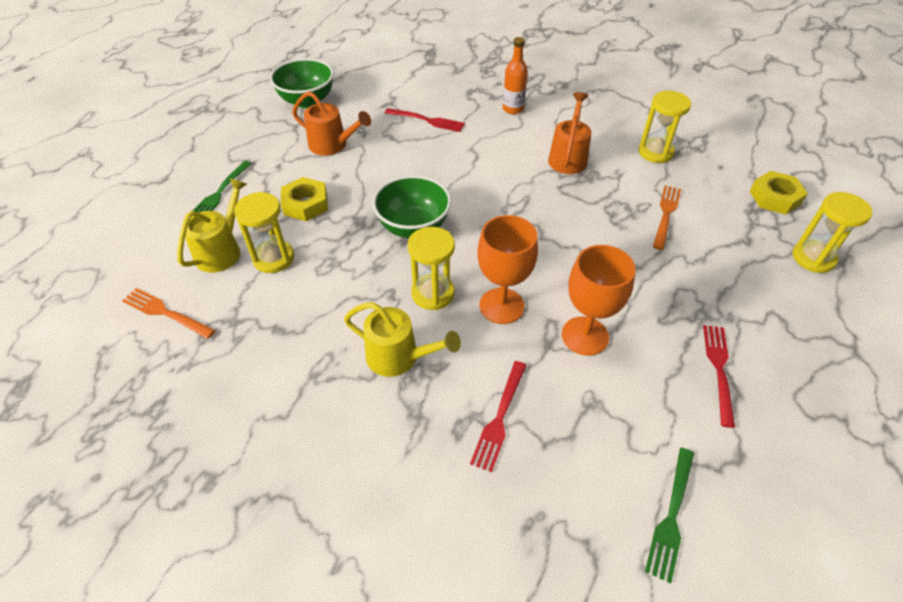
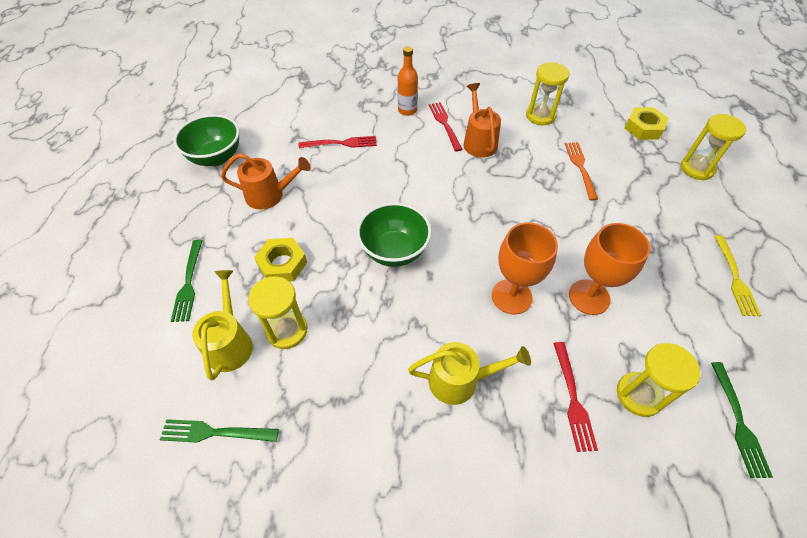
camera: 25 degrees left, 5 degrees up
orange fork [122,288,215,339] -> green fork [160,419,279,443]
yellow hourglass [408,227,455,310] -> yellow hourglass moved to [617,343,700,417]
red fork [703,325,735,428] -> red fork moved to [429,102,463,152]
none -> yellow fork [714,235,761,316]

